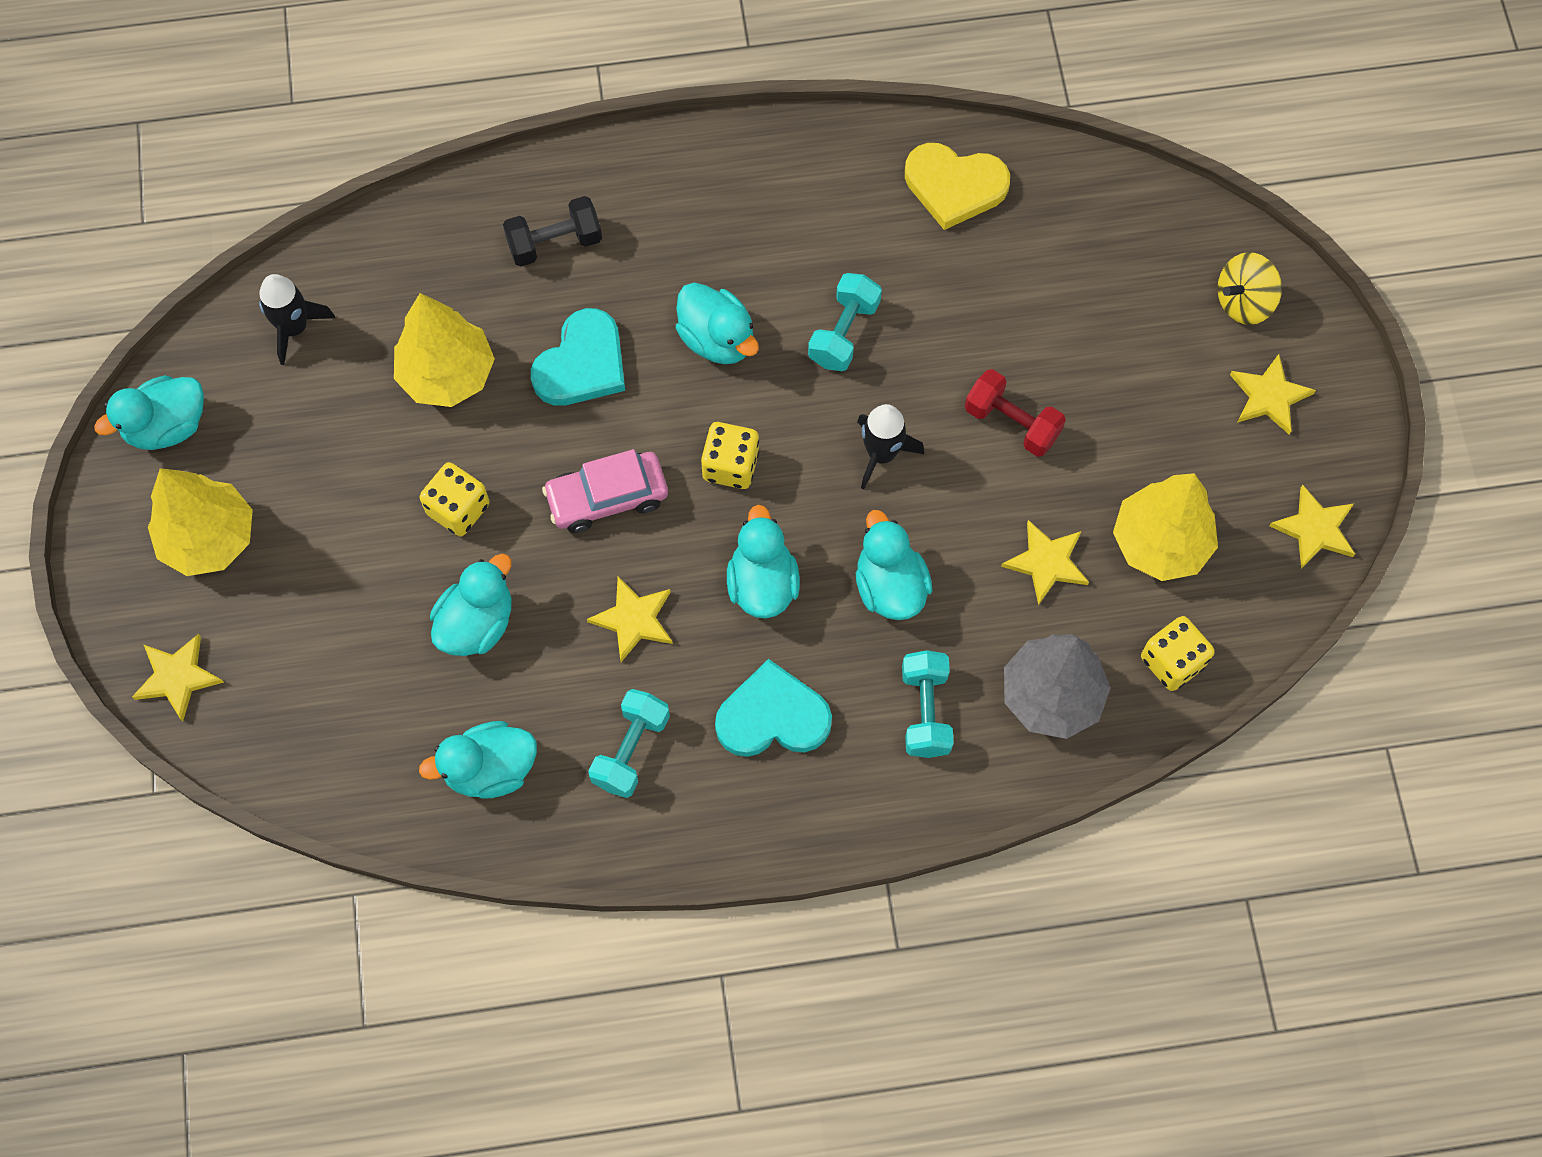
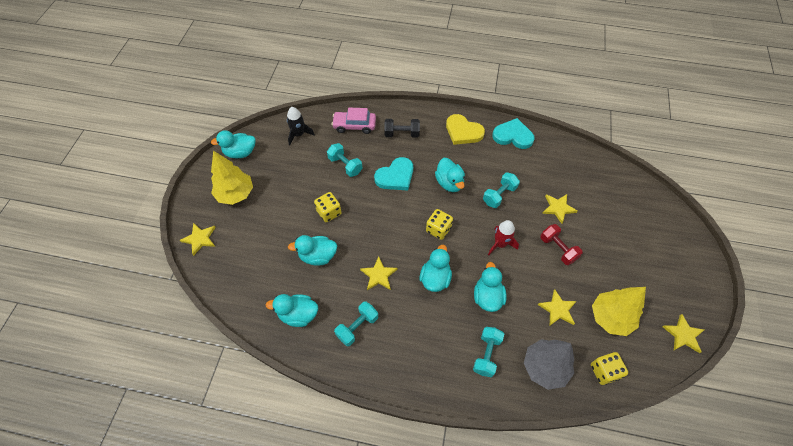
camera: 20 degrees right, 10 degrees down
yellow tree [394,293,495,407] -> turquoise dumbbell [327,143,363,177]
turquoise duck [430,554,512,656] -> turquoise duck turned 150 degrees counterclockwise [288,235,337,266]
pink car [542,449,668,533] -> pink car moved to [332,108,376,134]
turquoise heart [715,659,832,757] -> turquoise heart moved to [492,118,535,149]
black rocket [857,404,924,490] -> red rocket [488,220,519,255]
yellow heart [905,143,1010,230] -> yellow heart moved to [446,114,485,145]
yellow spinning top [1217,252,1282,325] -> none
yellow star [1230,354,1316,435] -> yellow star moved to [542,194,578,224]

